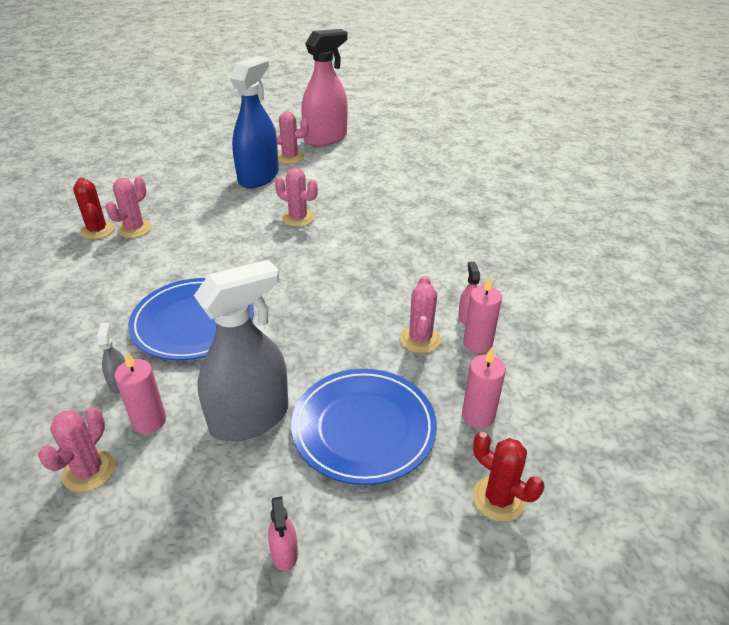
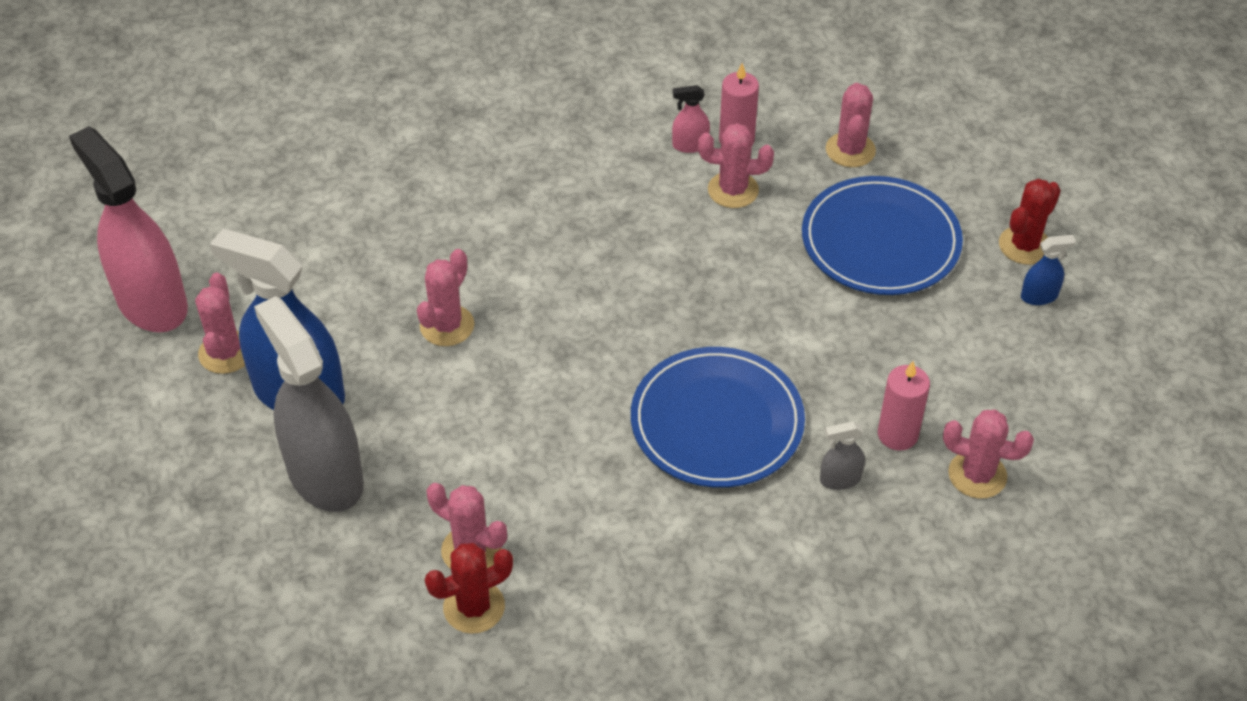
camera: 90 degrees left, 10 degrees up
grey spray bottle [194,260,288,441] -> grey spray bottle moved to [254,296,364,512]
pink spray bottle [268,496,298,571] -> blue spray bottle [1021,235,1076,305]
pink candle [462,348,506,428] -> pink cactus [826,83,876,167]
red cactus [473,432,544,522] -> red cactus moved to [999,179,1061,265]

